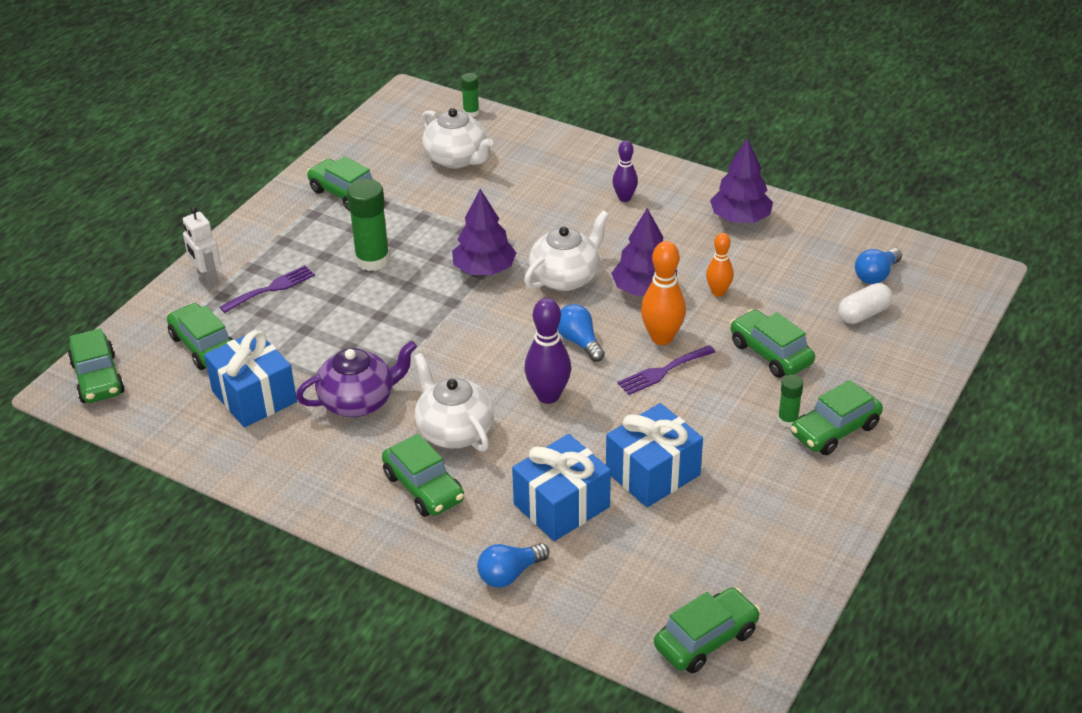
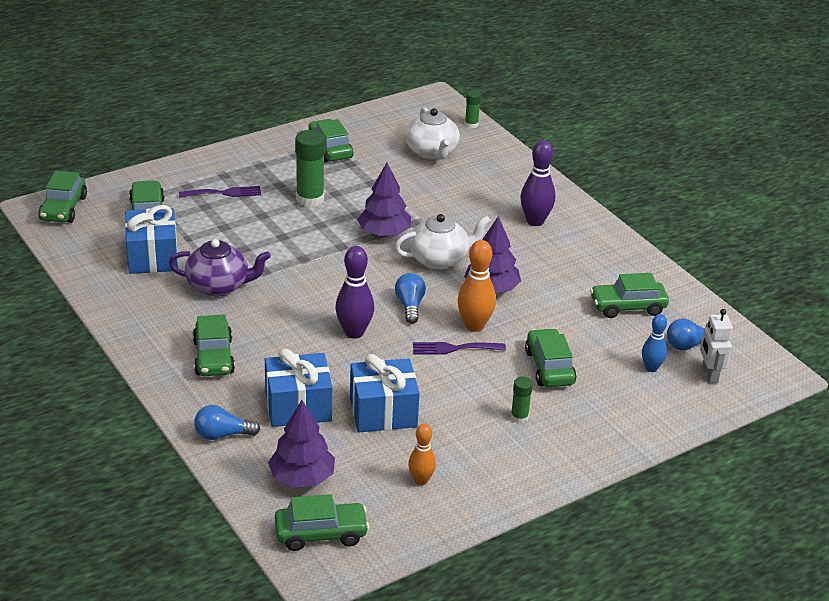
camera: 25 degrees right, 5 degrees down
white robot [183,207,221,287] -> white robot moved to [700,309,733,383]
white teapot [414,353,494,452] -> none
purple bowling pin [613,140,638,202] -> purple bowling pin [521,140,555,226], size x1.58
orange bowling pin [706,233,734,297] -> orange bowling pin moved to [408,424,436,485]
purple tree [710,138,773,223] -> purple tree moved to [268,400,335,487]
green car [791,380,883,455] -> green car moved to [590,273,669,318]
white capsule [838,283,892,324] -> blue bowling pin [642,314,667,372]

